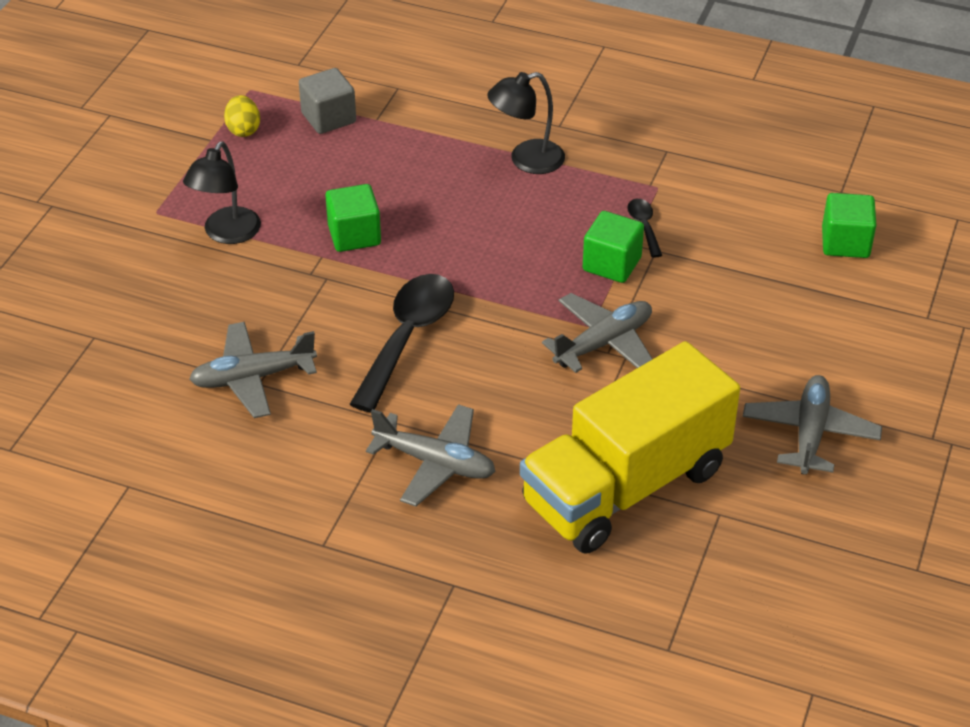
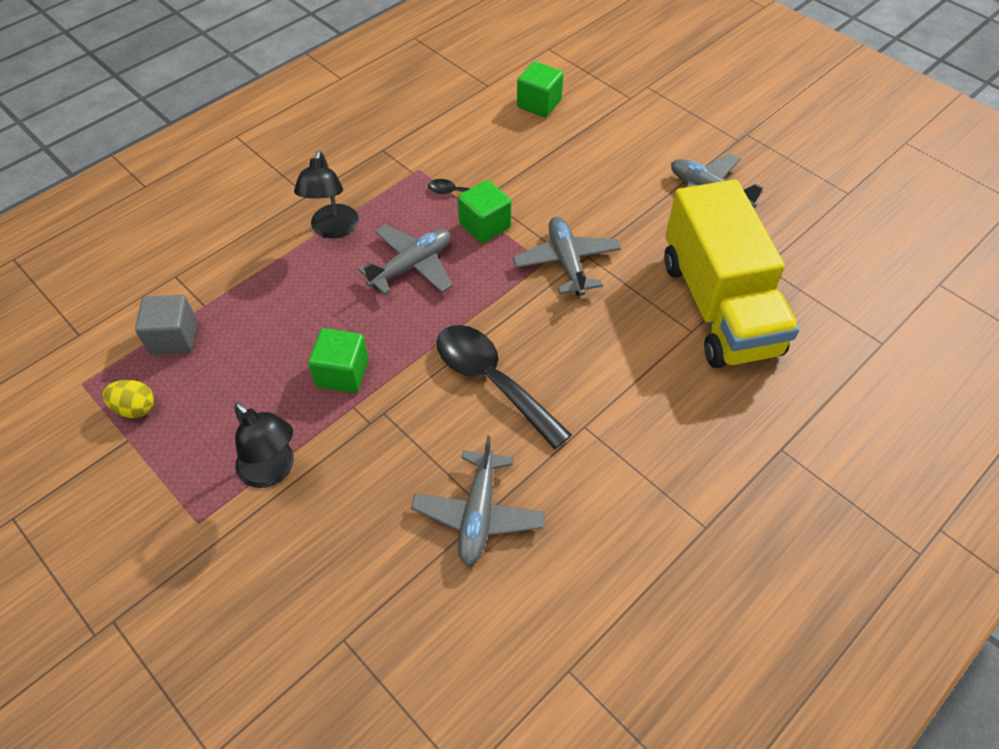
camera: 65 degrees left, 10 degrees up
grey plane [366,404,496,507] -> grey plane moved to [358,224,453,295]

